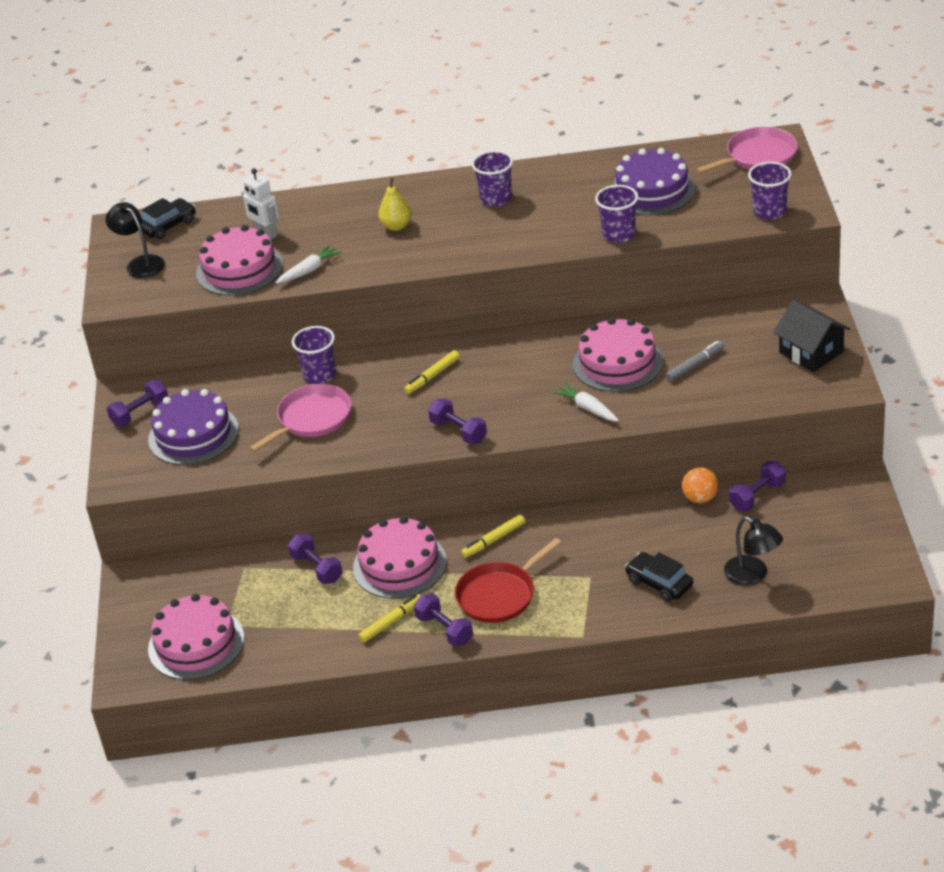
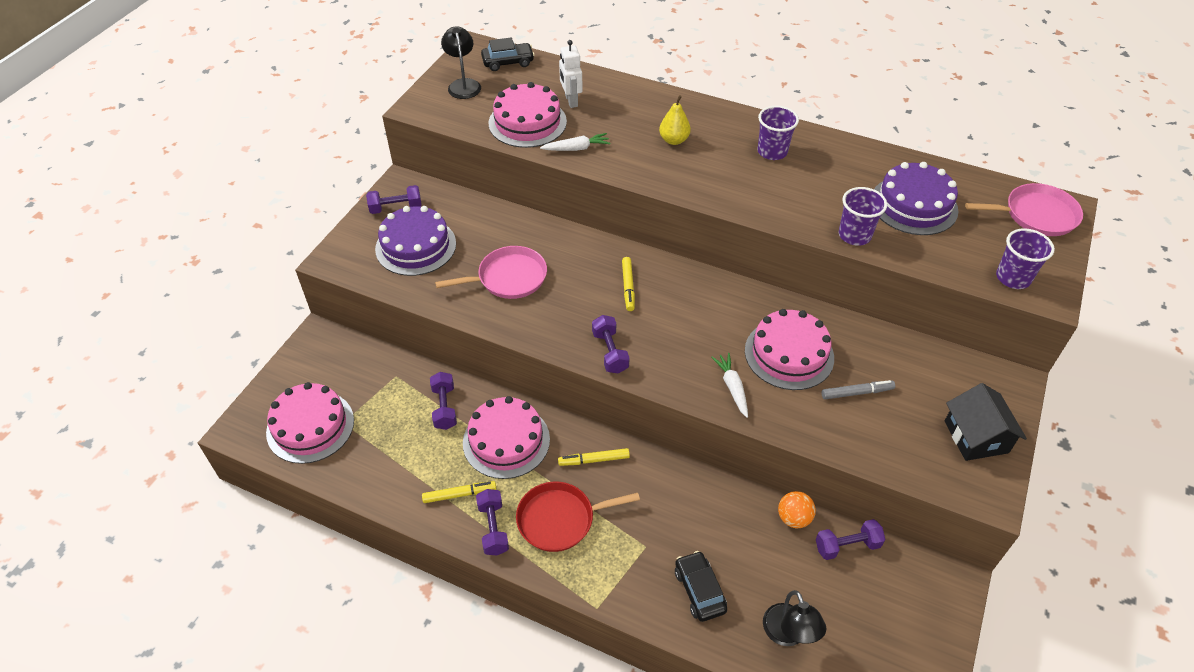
camera: 25 degrees right, 10 degrees up
purple cup [292,326,336,384] -> none
yellow marker [404,350,460,394] -> yellow marker turned 75 degrees counterclockwise [622,257,635,311]

